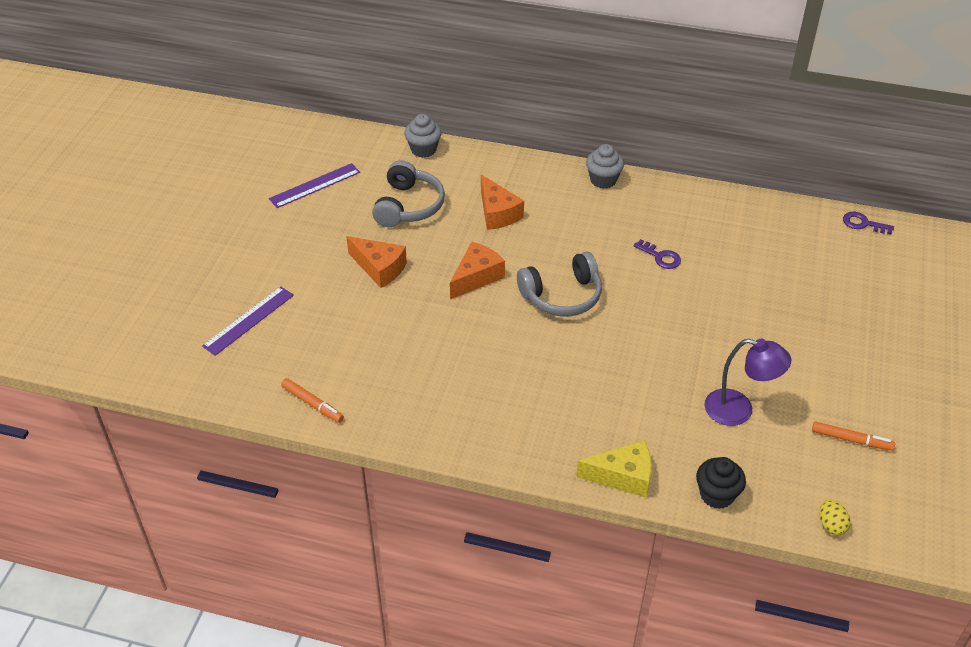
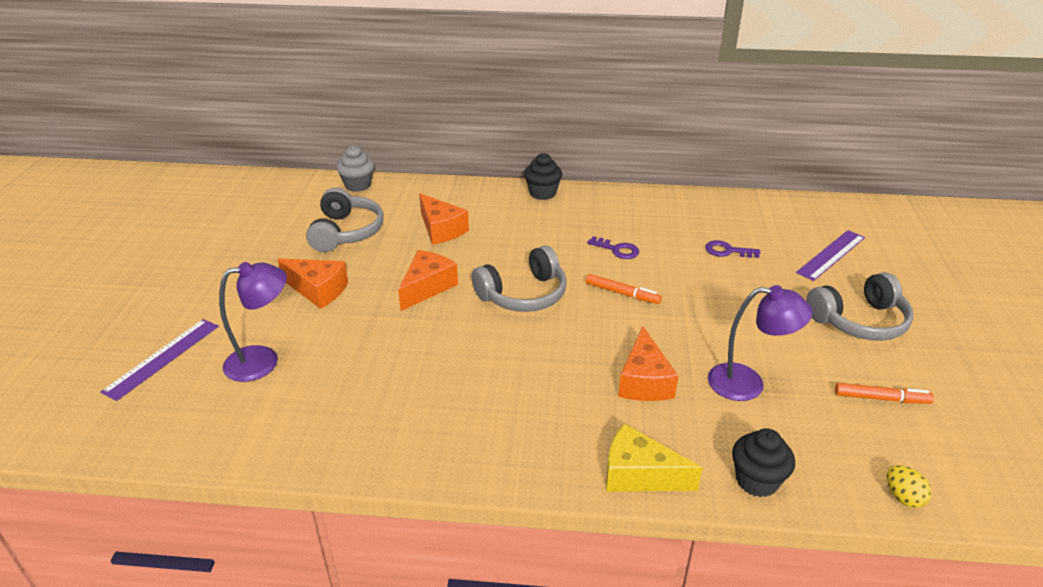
camera: 10 degrees left, 10 degrees down
purple ruler [269,163,360,208] -> purple ruler moved to [796,230,865,281]
orange marker [281,378,344,423] -> orange marker moved to [586,274,662,304]
yellow cheese [576,440,652,498] -> yellow cheese turned 150 degrees counterclockwise [606,423,703,492]
grey cupcake [586,144,624,189] -> black cupcake [524,153,562,200]
purple key [843,212,894,234] -> purple key moved to [705,240,761,258]
none -> purple lamp [219,262,287,382]
none -> orange cheese [618,326,678,401]
none -> grey headphones [806,272,913,341]

